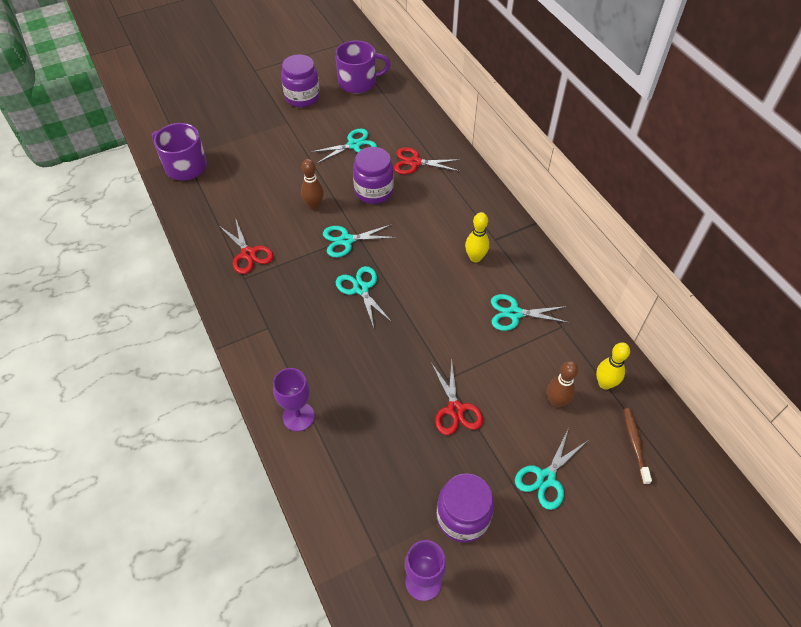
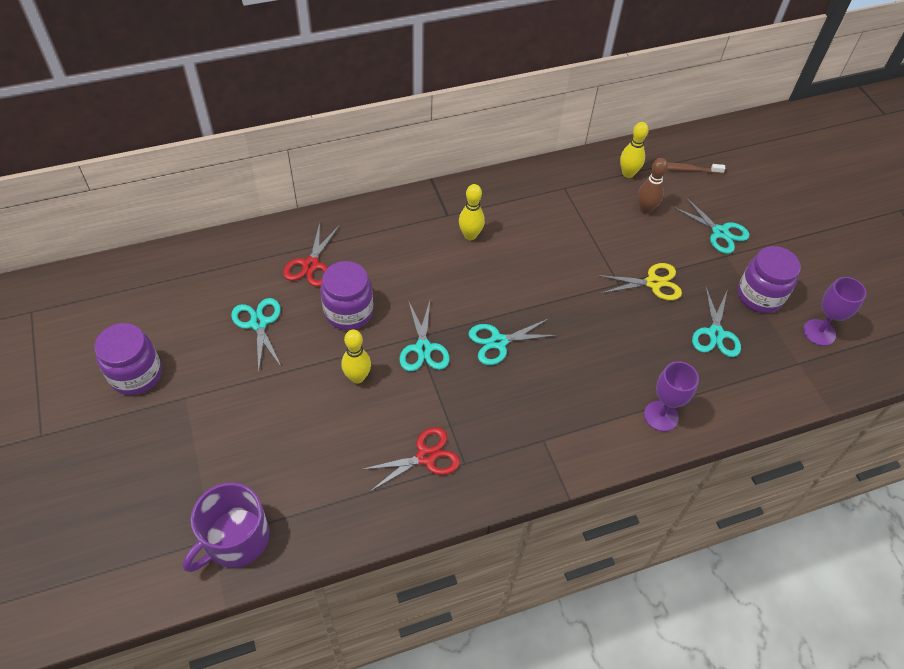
camera: 85 degrees left, 0 degrees up
brown bowling pin [301,159,324,210] -> yellow bowling pin [341,330,371,384]
purple mug [335,40,391,93] -> none
red scissors [432,360,483,435] -> yellow scissors [597,263,682,300]
turquoise scissors [491,294,569,331] -> turquoise scissors moved to [692,287,741,357]

